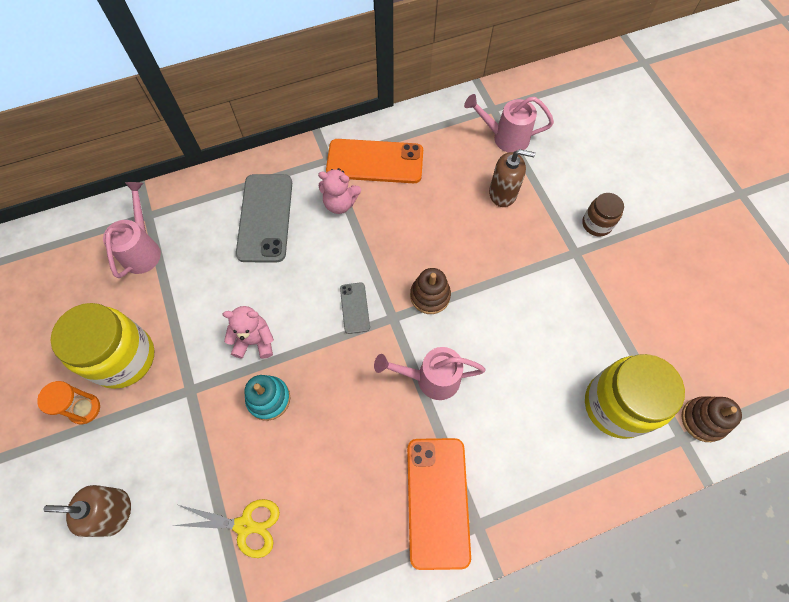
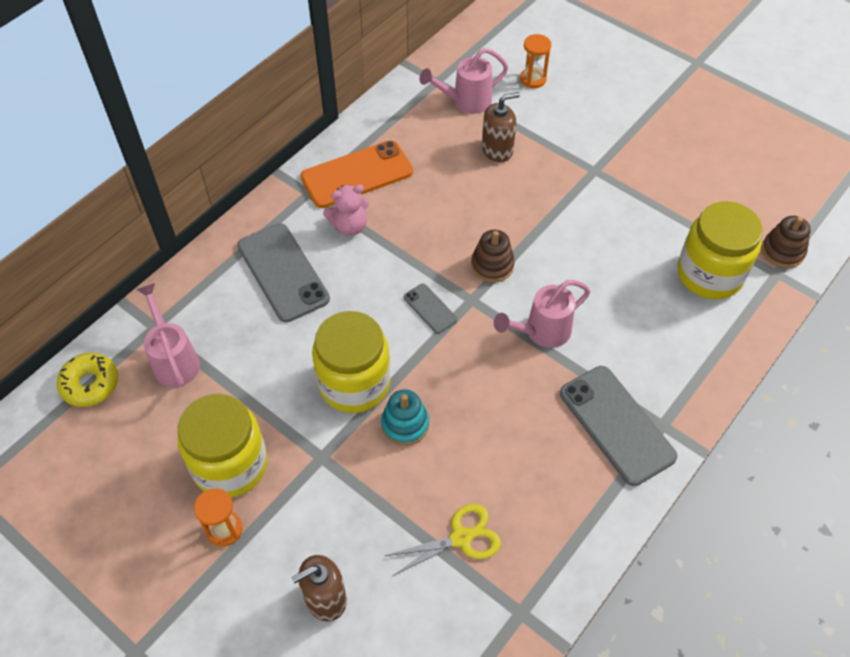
camera: 30 degrees left, 10 degrees down
pink teddy bear [223,306,274,359] -> yellow jar [312,311,391,413]
orange phone [407,438,471,570] -> grey phone [560,366,677,486]
brown jar [582,193,624,237] -> none
none -> yellow donut [57,353,118,407]
none -> orange hourglass [520,34,551,88]

